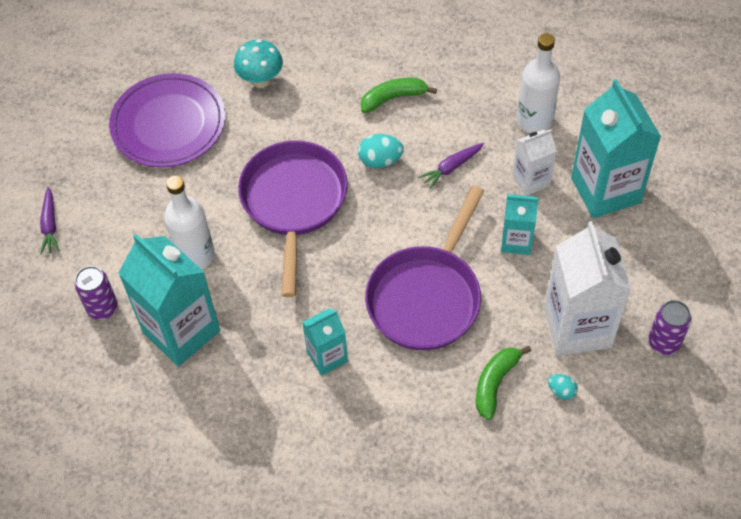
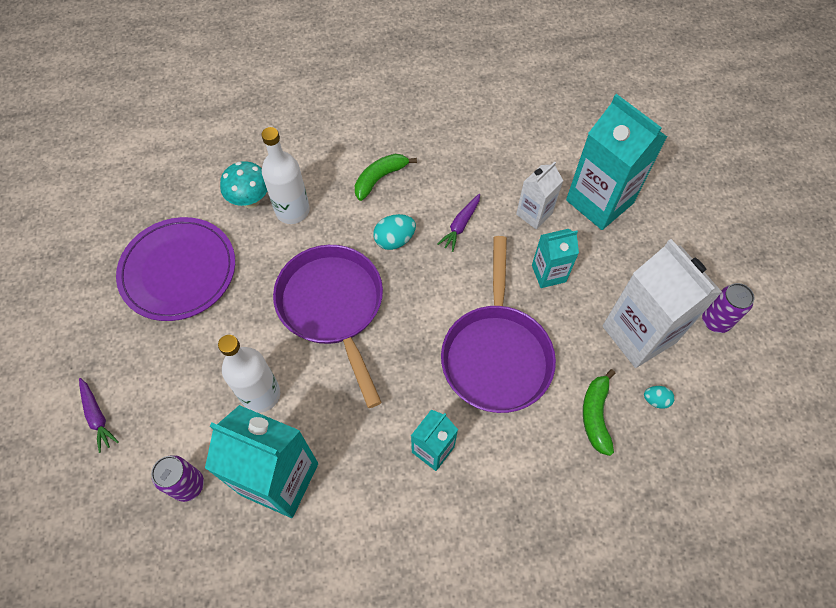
camera: 25 degrees left, 5 degrees up
white bottle [517,33,560,133] -> white bottle moved to [261,127,310,224]

